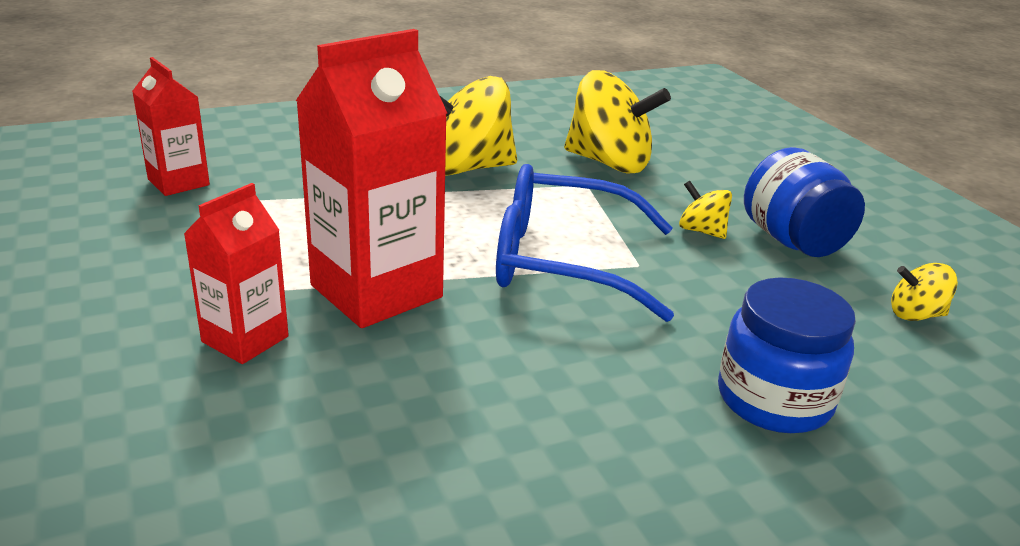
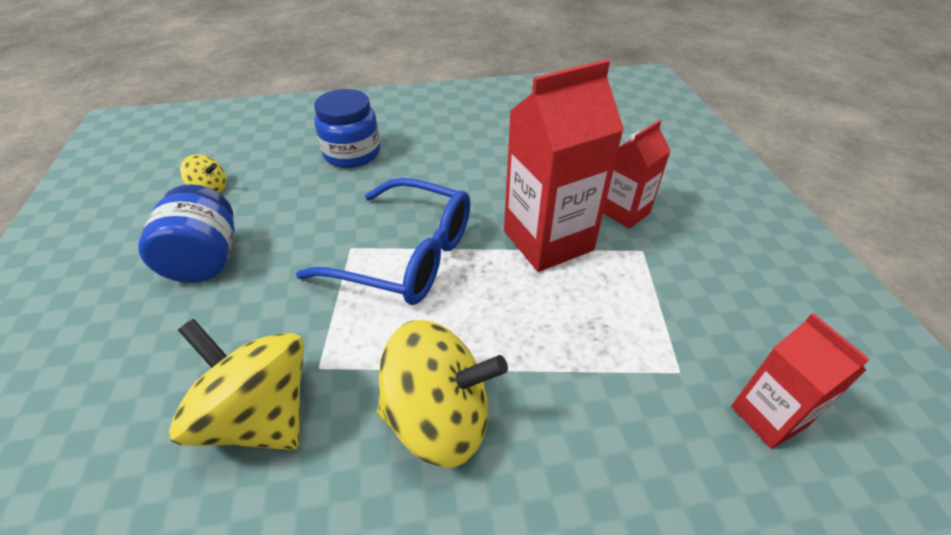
camera: 165 degrees left, 15 degrees up
yellow spinning top [679,181,732,239] -> none

